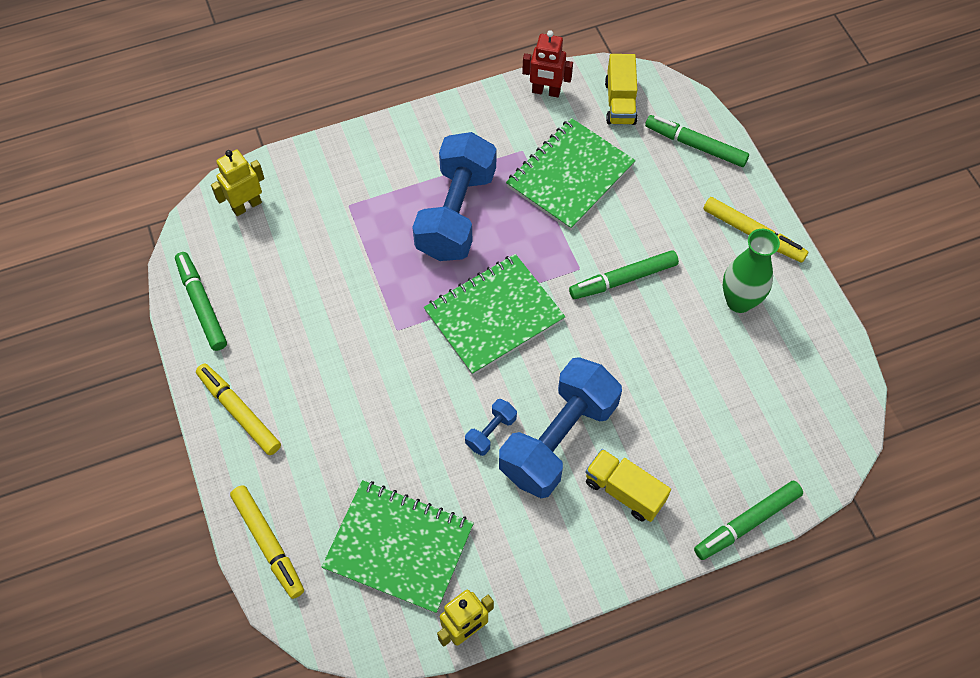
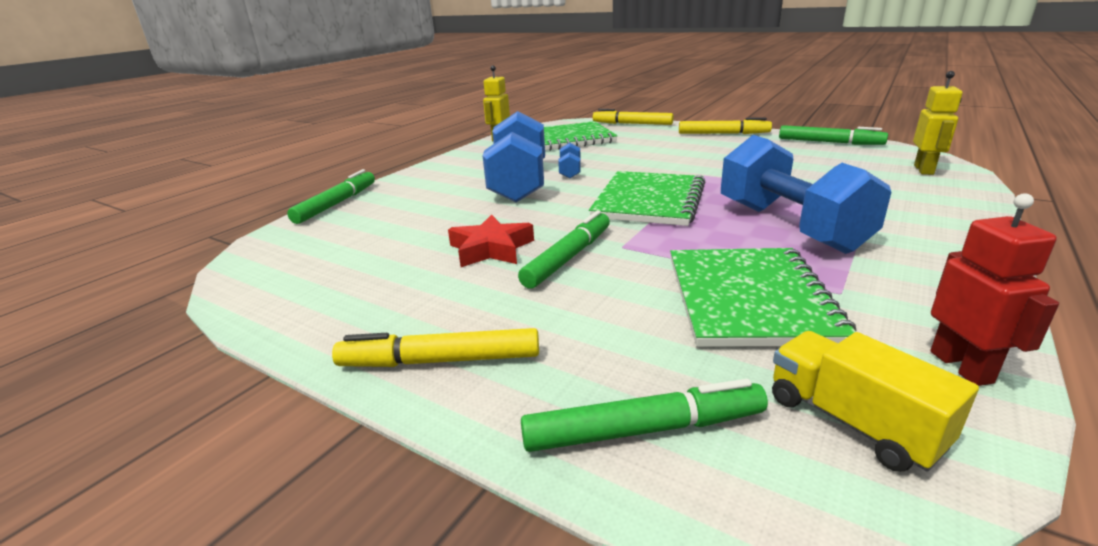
camera: 145 degrees right, 35 degrees down
red robot [522,30,573,97] -> red robot turned 105 degrees clockwise [930,193,1059,386]
yellow truck [585,449,671,522] -> none
green vase [723,229,780,313] -> none
none -> red star [448,215,534,267]

